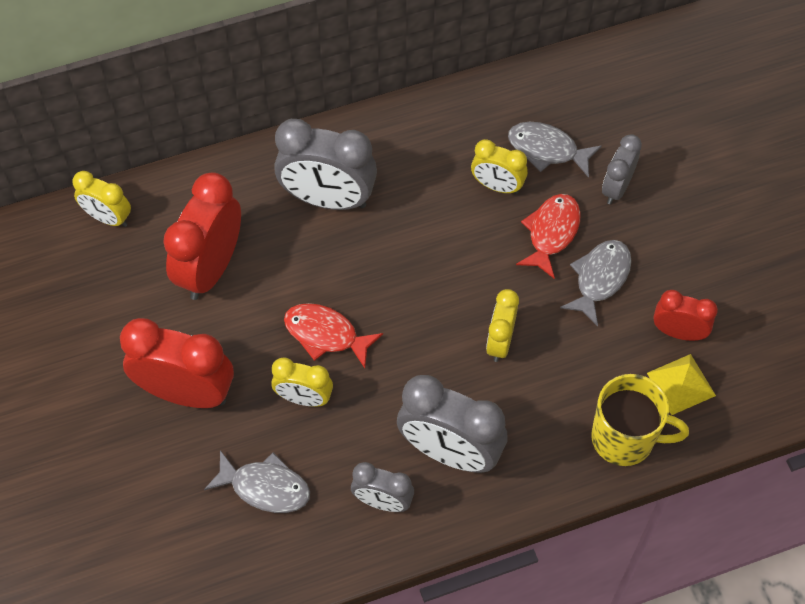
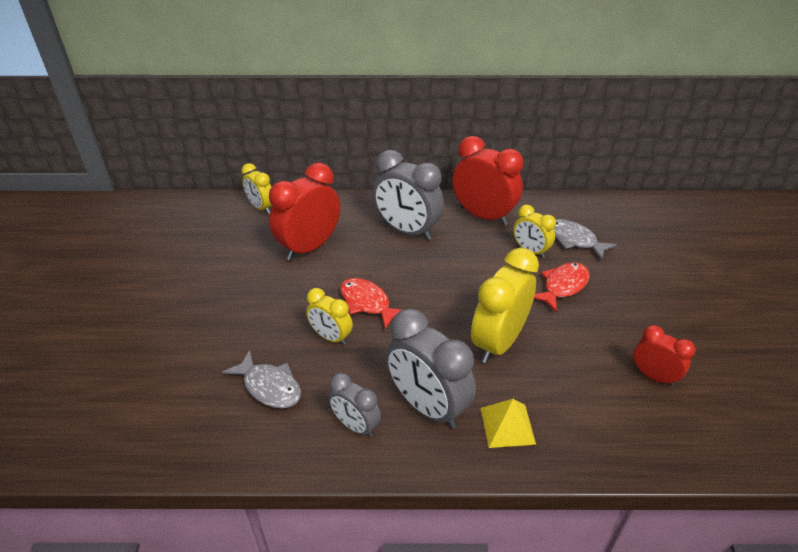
camera: 20 degrees right, 20 degrees down
red clock [120,318,234,408] -> red clock moved to [452,136,523,225]
yellow clock [486,289,519,362] -> yellow clock [471,248,539,363], size x1.76
grey fish [560,240,632,326] -> none
yellow mug [591,374,689,466] -> none
grey clock [602,134,642,204] -> none
yellow pyramid [647,354,716,415] -> yellow pyramid moved to [480,399,536,448]

